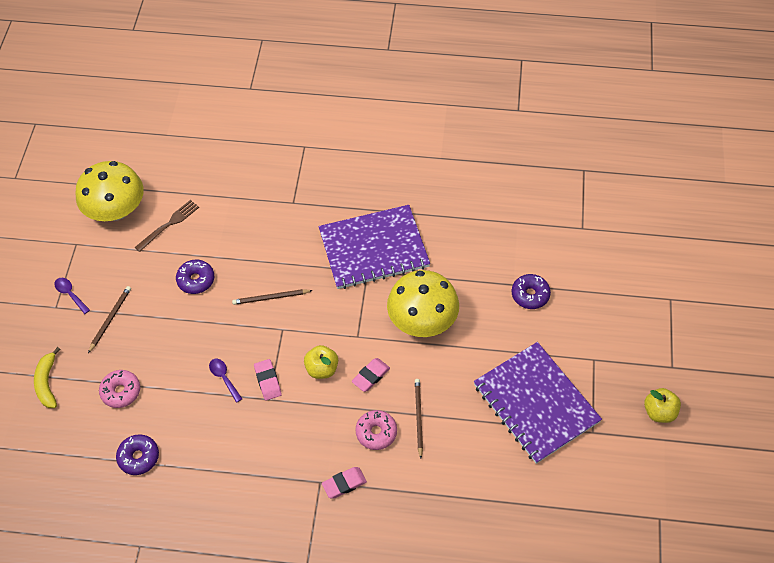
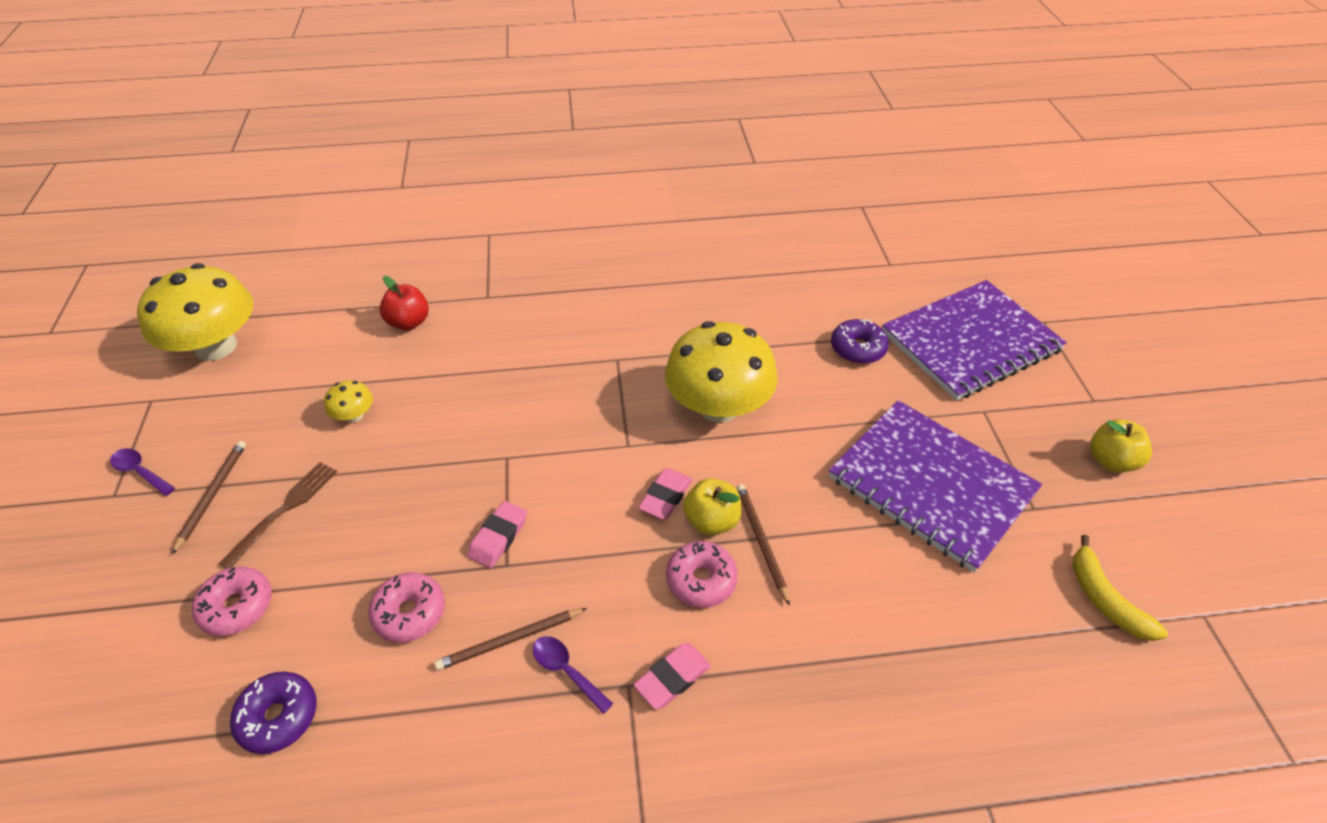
camera: 15 degrees left, 10 degrees down
yellow banana [34,347,60,408] -> yellow banana moved to [1072,535,1168,641]
brown fork [135,200,199,252] -> brown fork moved to [219,462,337,569]
purple donut [176,260,214,294] -> yellow mushroom [324,380,373,423]
purple spoon [209,359,242,403] -> purple spoon moved to [533,636,613,714]
brown pencil [232,289,313,305] -> brown pencil moved to [434,608,587,670]
pink eraser [254,359,282,401] -> pink eraser turned 60 degrees clockwise [467,501,527,568]
yellow apple [304,345,338,379] -> yellow apple moved to [683,478,741,535]
purple notebook [319,205,430,289] -> purple notebook moved to [882,280,1067,400]
none -> pink donut [368,572,445,643]
none -> red apple [379,276,429,330]

